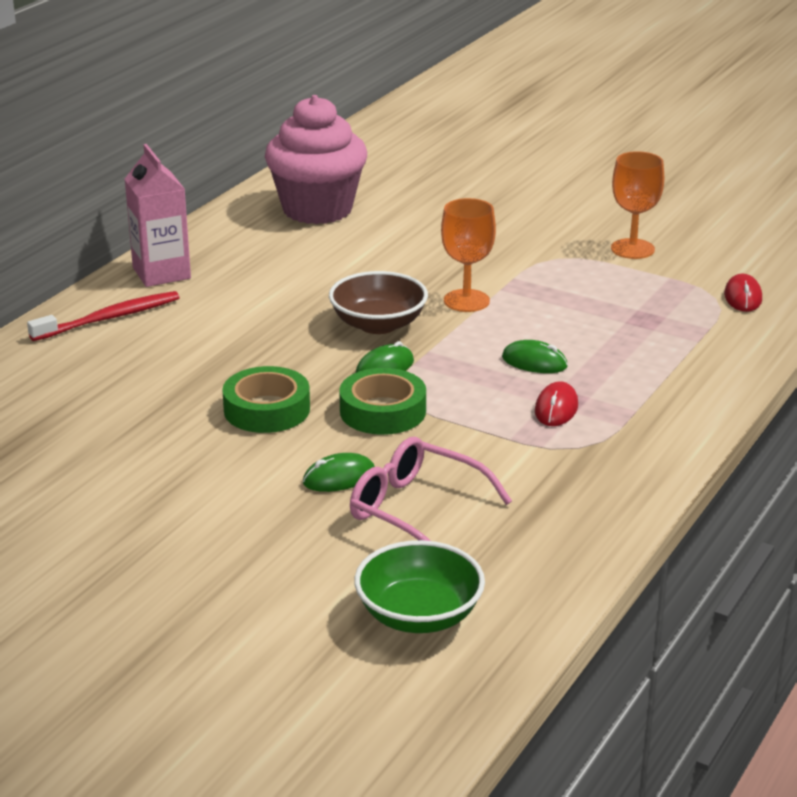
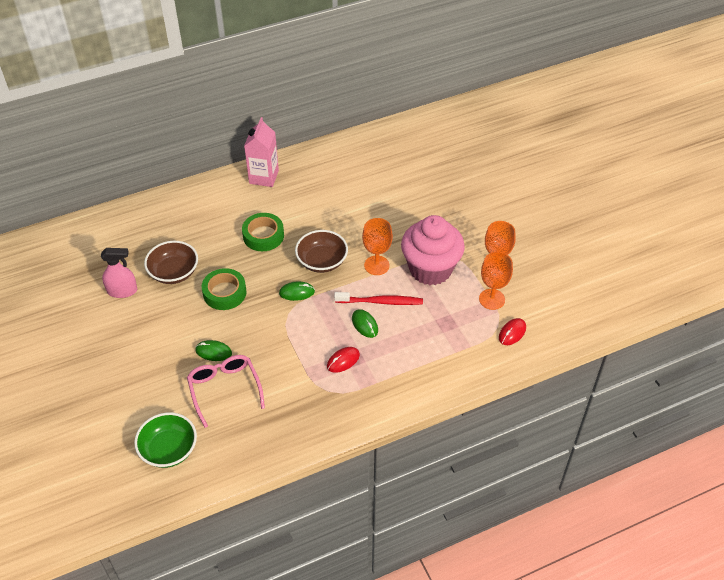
camera: 35 degrees right, 20 degrees up
red toothbrush [27,291,180,341] -> red toothbrush moved to [334,292,423,305]
pink cupcake [265,95,367,224] -> pink cupcake moved to [401,215,465,285]
green tape [339,368,426,435] -> green tape moved to [242,213,284,251]
none -> pink spray bottle [101,248,137,298]
none -> brown bowl [144,241,198,284]
none -> orange goblet [479,252,513,310]

